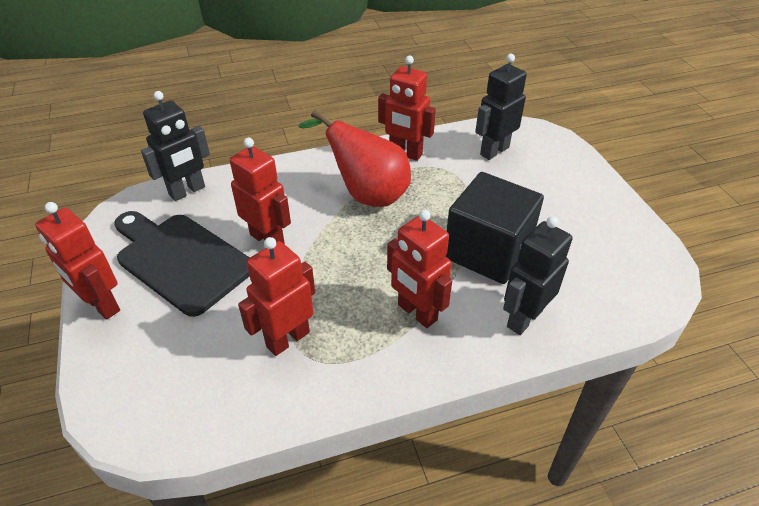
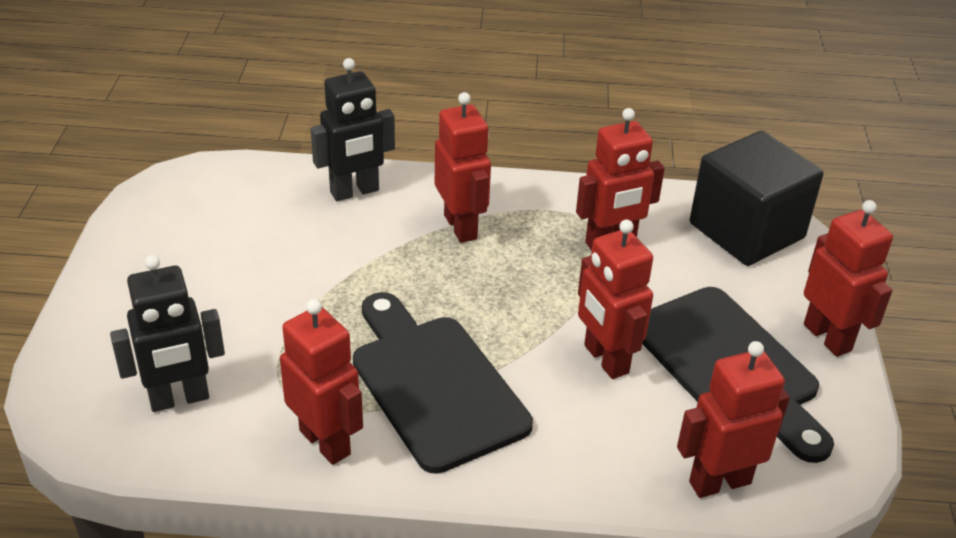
camera: 160 degrees left, 5 degrees down
black robot [141,91,210,201] -> red robot [677,341,790,498]
red pear [299,110,411,207] -> black cutting board [353,292,533,474]
black cube [446,172,544,284] -> black cube moved to [690,131,824,266]

